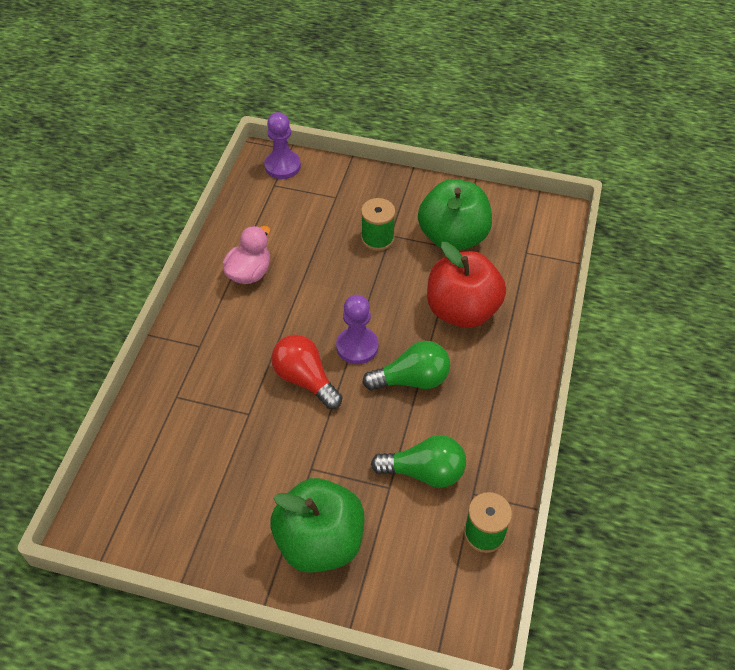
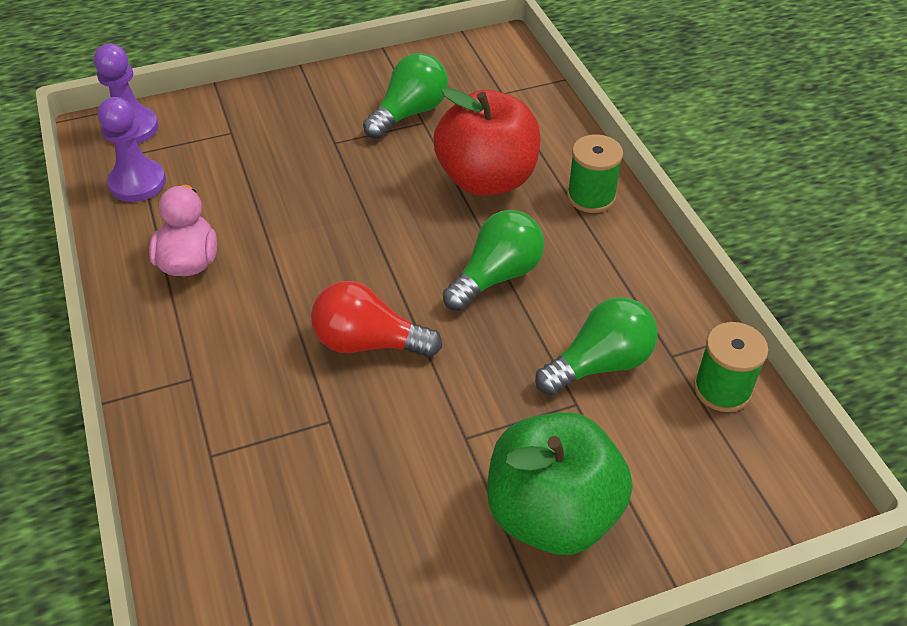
camera: 35 degrees left, 5 degrees down
purple pawn [336,295,378,364] -> purple pawn moved to [98,97,166,202]
green spool [361,198,395,251] -> green spool moved to [567,134,623,213]
green apple [418,179,492,251] -> green light bulb [363,53,448,139]

